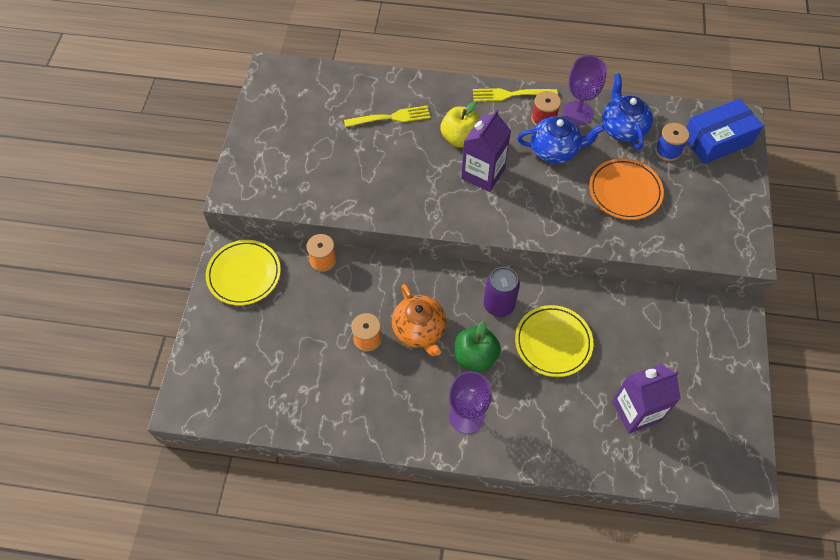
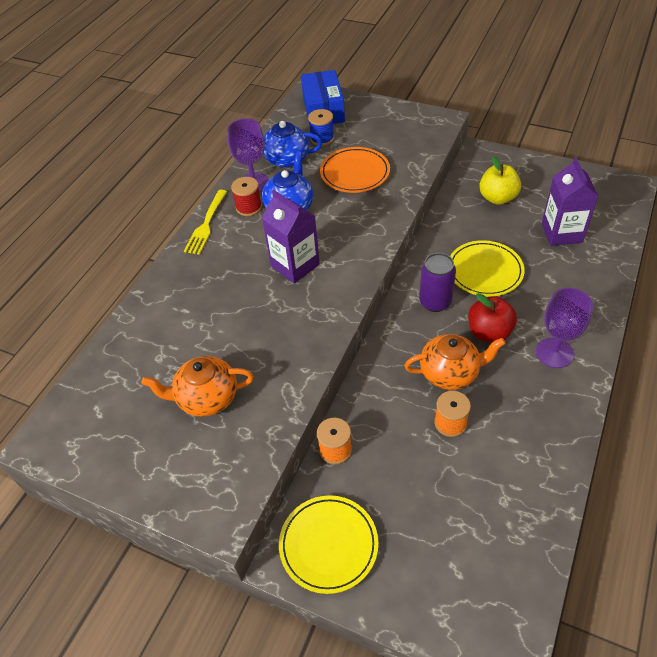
camera: 70 degrees left, 10 degrees down
yellow fork [344,105,430,127] -> none
yellow apple [440,102,480,147] -> yellow apple moved to [479,156,521,205]
green apple [455,320,501,372] -> red apple [468,293,517,342]
none -> orange teapot [142,356,254,417]

